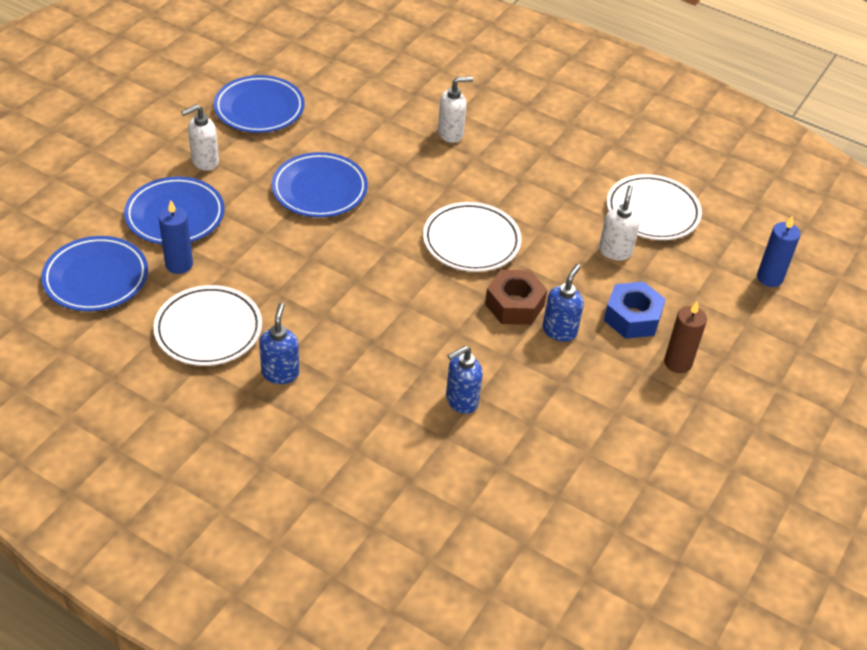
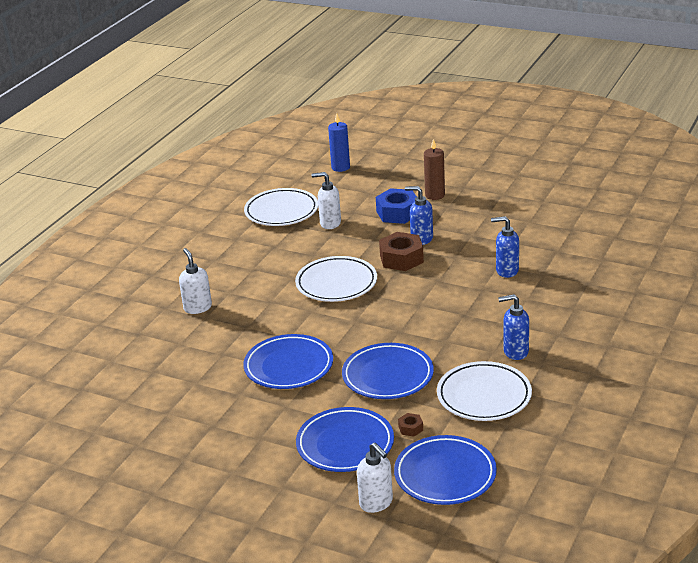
camera: 90 degrees left, 15 degrees down
blue candle [159,200,193,274] -> brown nut [398,413,423,436]
white soap dispenser [181,104,219,171] -> white soap dispenser moved to [357,443,393,513]
blue plate [214,75,305,133] -> blue plate moved to [342,343,434,399]
blue soap dispenser [446,346,483,414] -> blue soap dispenser turned 135 degrees clockwise [491,216,519,278]

